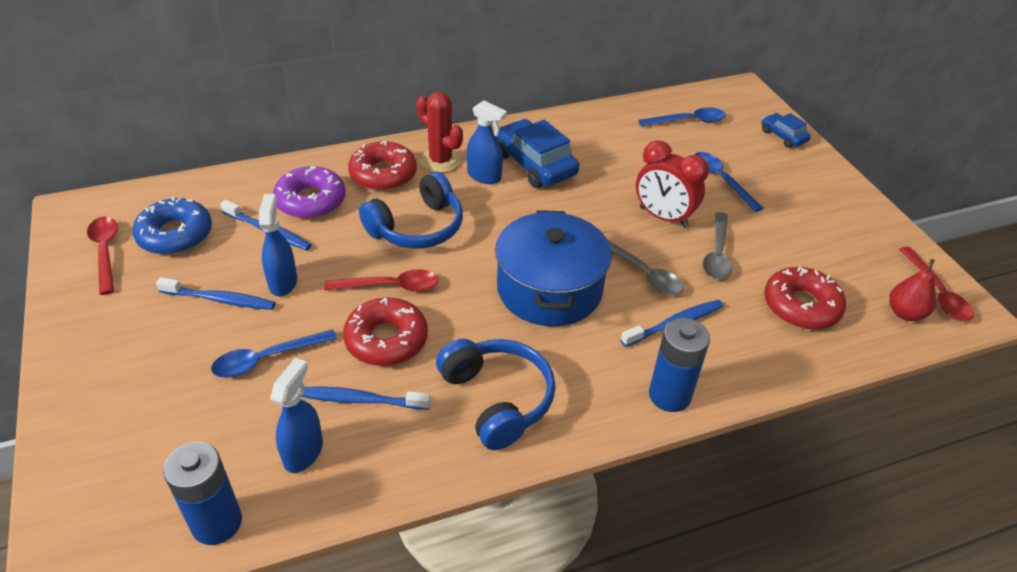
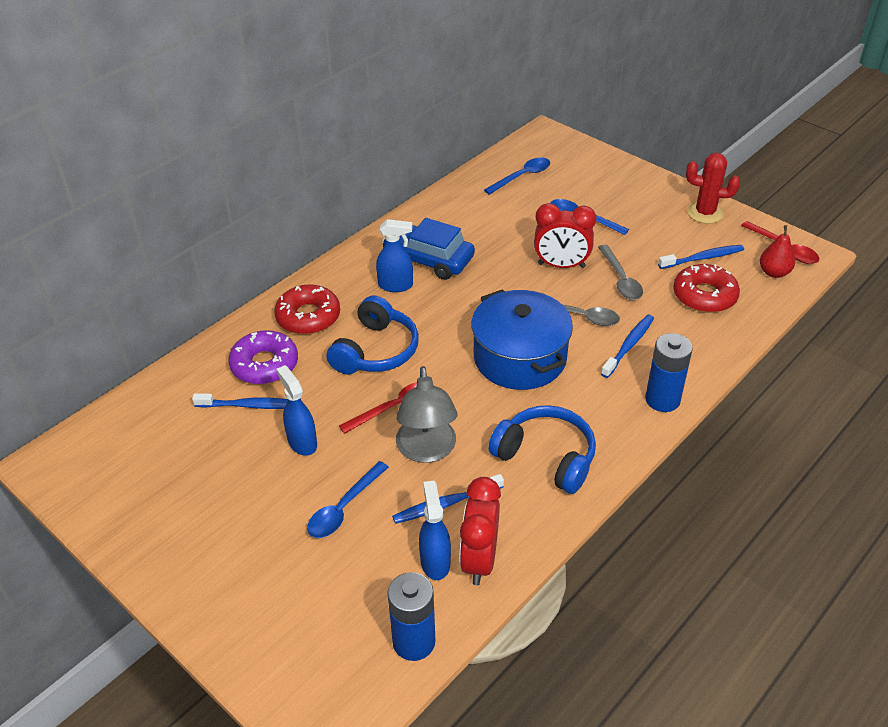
camera: 25 degrees left, 0 degrees up
red spoon [87,216,118,295] -> none
blue donut [132,197,212,255] -> none
blue toothbrush [156,277,275,310] -> blue toothbrush moved to [658,245,744,269]
red donut [343,298,428,366] -> grey lamp [396,366,457,463]
red cactus [416,92,463,173] -> red cactus moved to [686,153,740,224]
blue car [761,113,811,148] -> none
none -> red clock [459,477,501,585]

